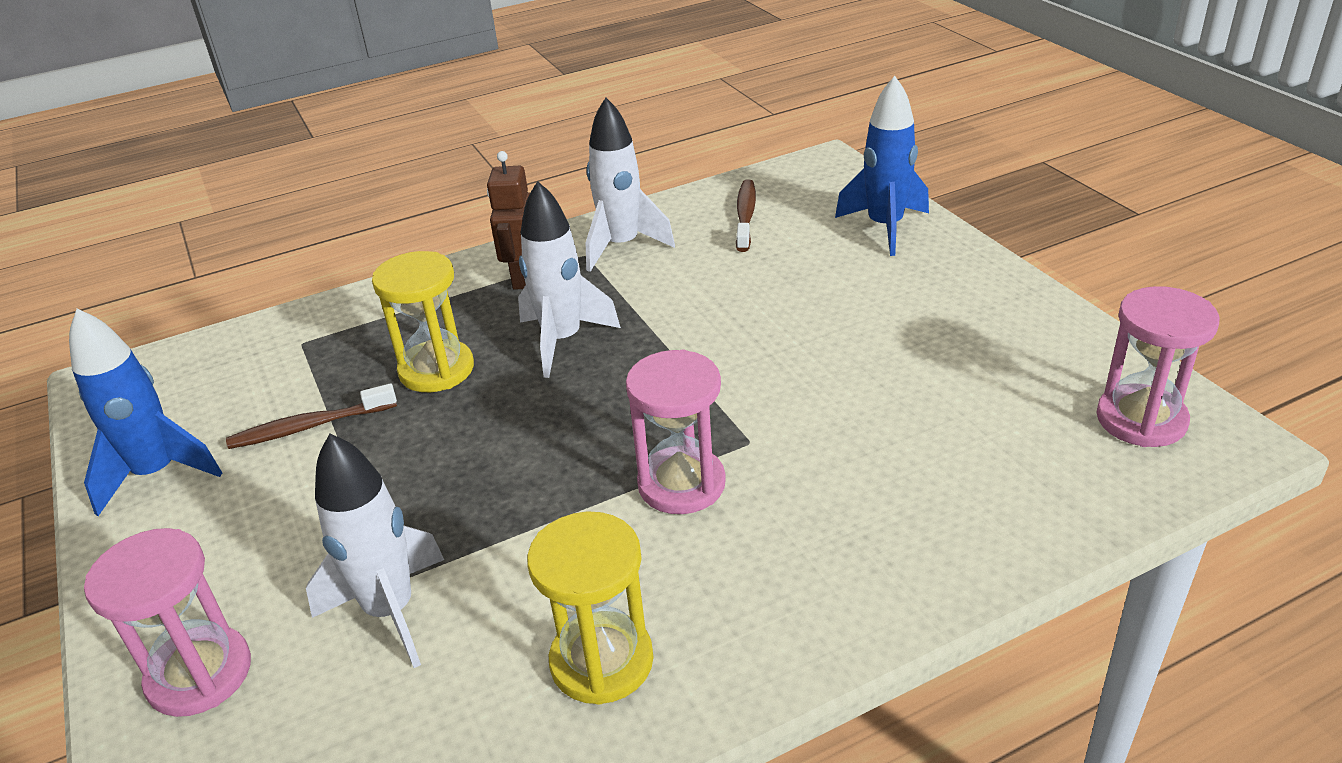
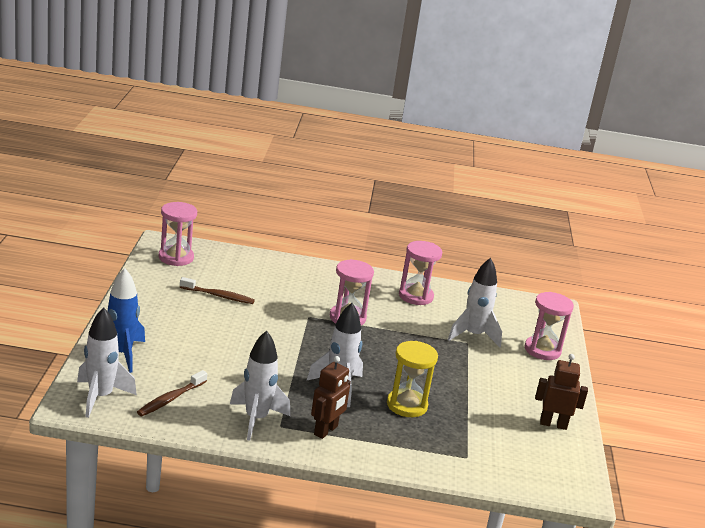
camera: 155 degrees left, 10 degrees down
blue rocket [69,309,222,516] -> brown robot [535,354,588,430]
brown toothbrush [226,383,397,449] -> brown toothbrush moved to [180,277,255,304]
yellow hourglass [527,511,653,705] -> pink hourglass [399,241,442,305]
none -> white rocket [77,307,137,418]

